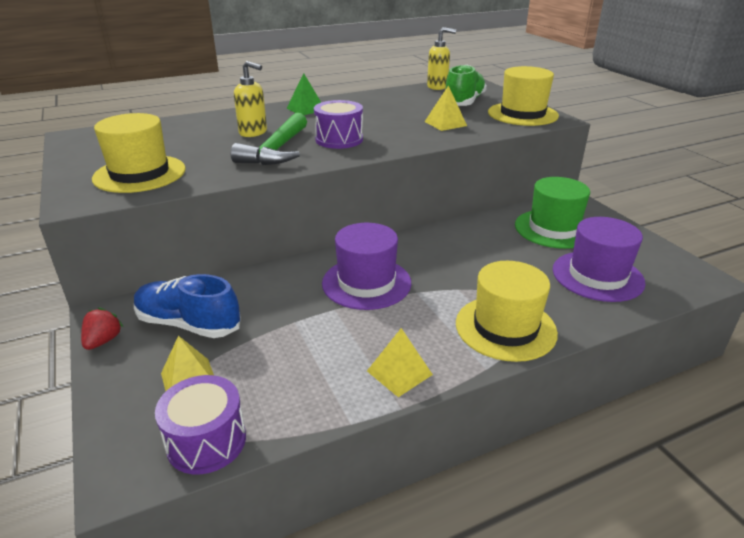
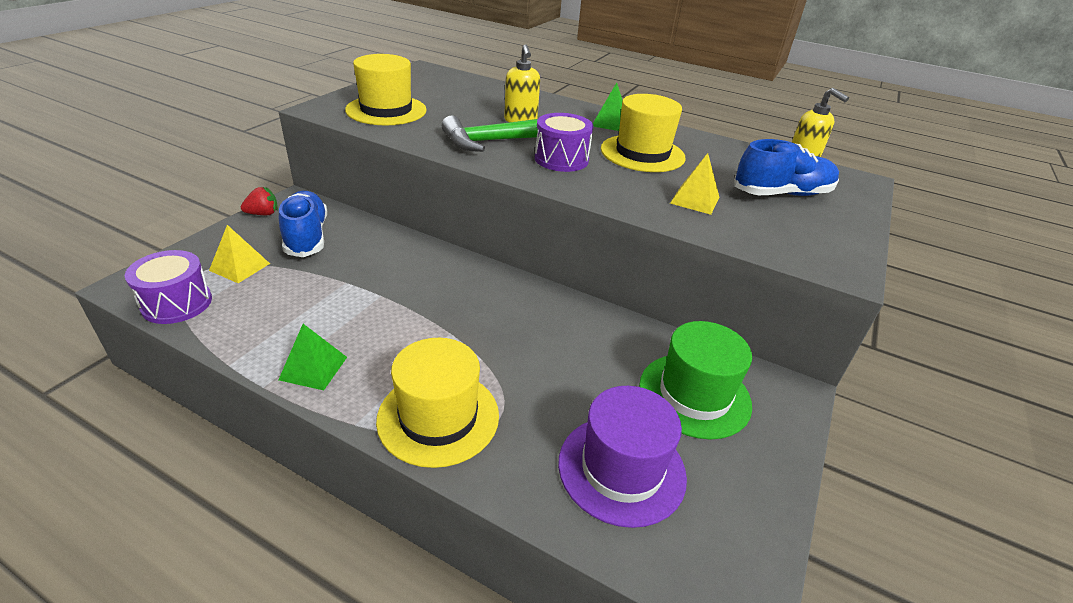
camera: 50 degrees right, 5 degrees up
purple hat [322,223,411,310] -> none
yellow pyramid [367,328,433,397] -> green pyramid [278,324,347,391]
green shoe [446,64,487,106] -> blue shoe [734,139,839,196]
yellow hat [488,66,559,126] -> yellow hat moved to [601,94,686,172]

